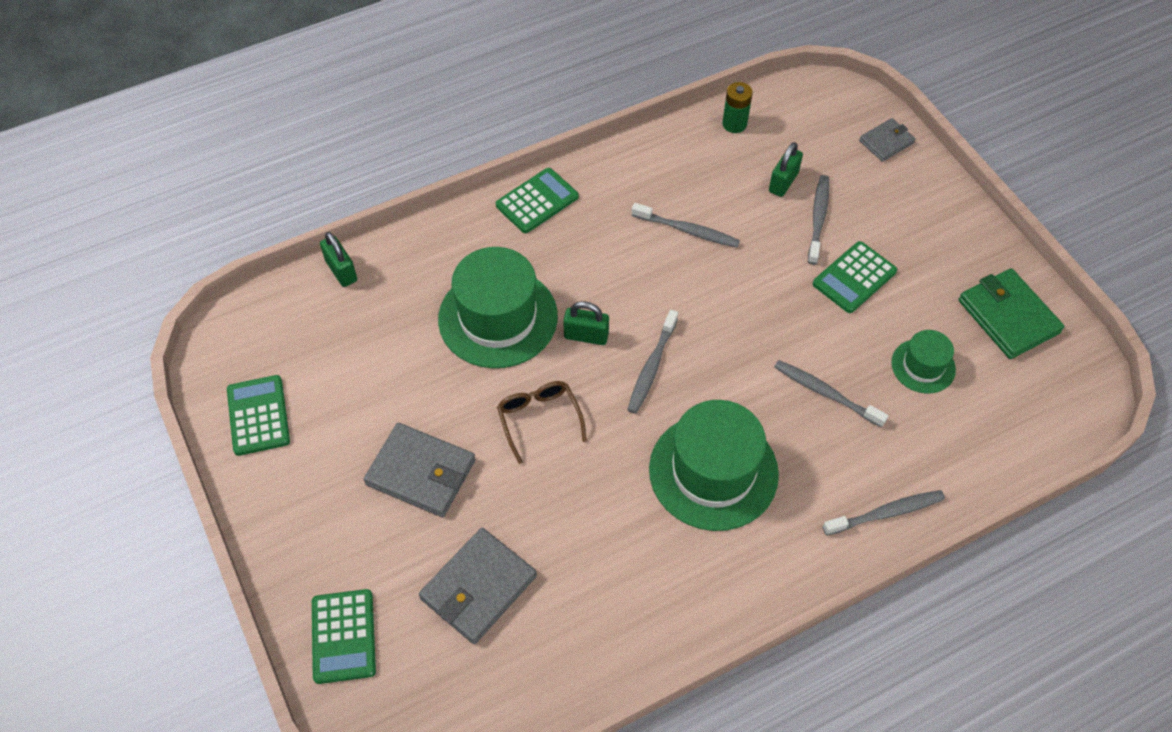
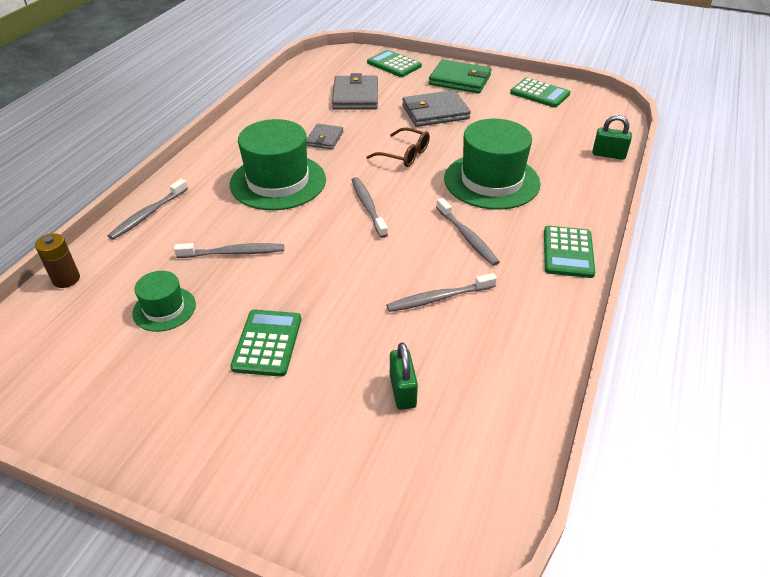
camera: 140 degrees right, 15 degrees down
green padlock [563,301,609,345] -> none
green battery [722,82,753,133] -> none
grey toothbrush [808,175,829,265] -> grey toothbrush moved to [436,198,500,266]
grey wallet [859,118,915,162] -> grey wallet moved to [307,124,343,149]
green wallet [959,268,1064,359] -> green wallet moved to [429,60,492,93]
none -> brown battery [35,233,80,288]

